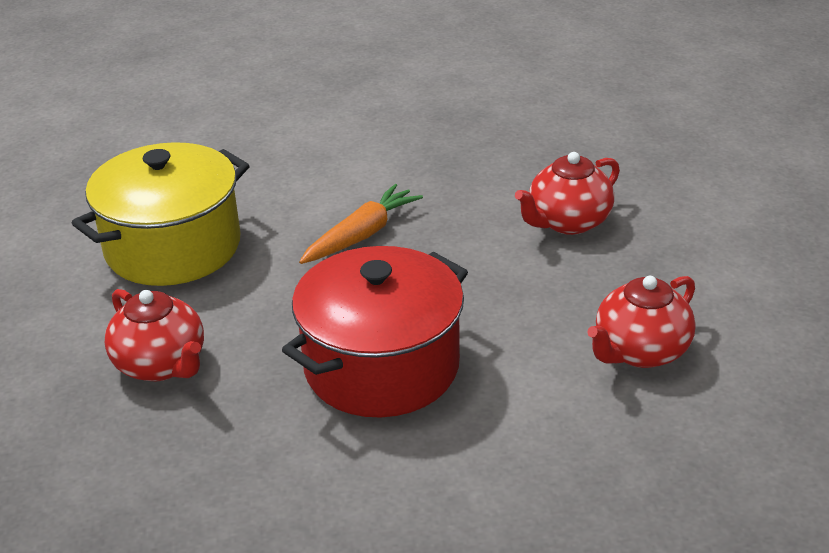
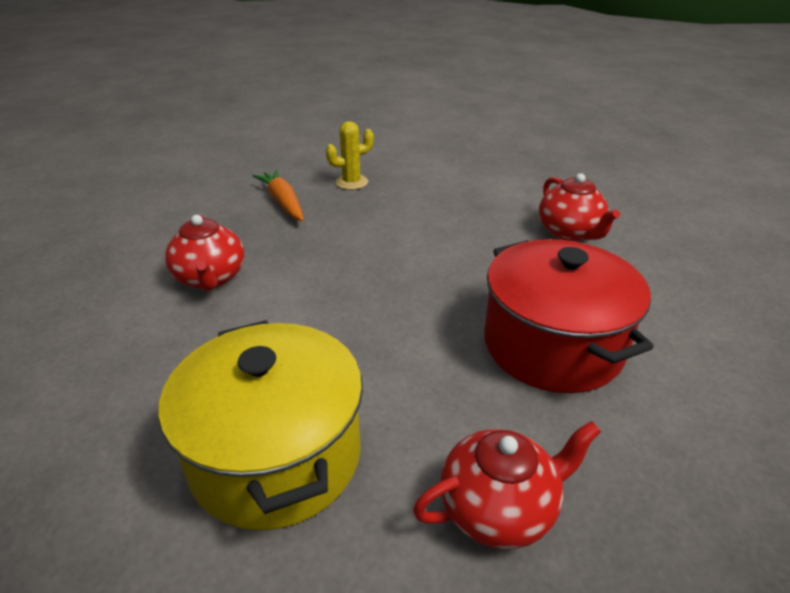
camera: 70 degrees left, 0 degrees up
orange carrot [299,184,423,264] -> orange carrot moved to [252,170,304,221]
red teapot [515,152,620,235] -> red teapot moved to [165,215,244,291]
none -> yellow cactus [326,121,374,190]

